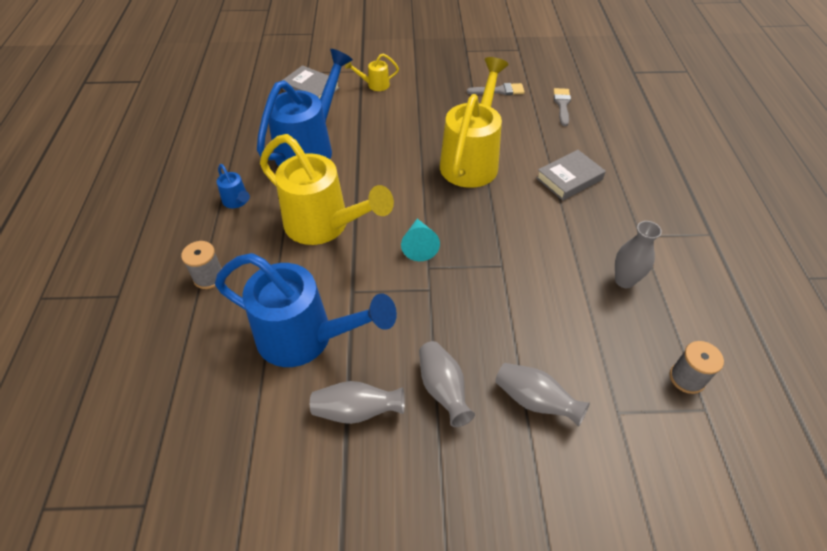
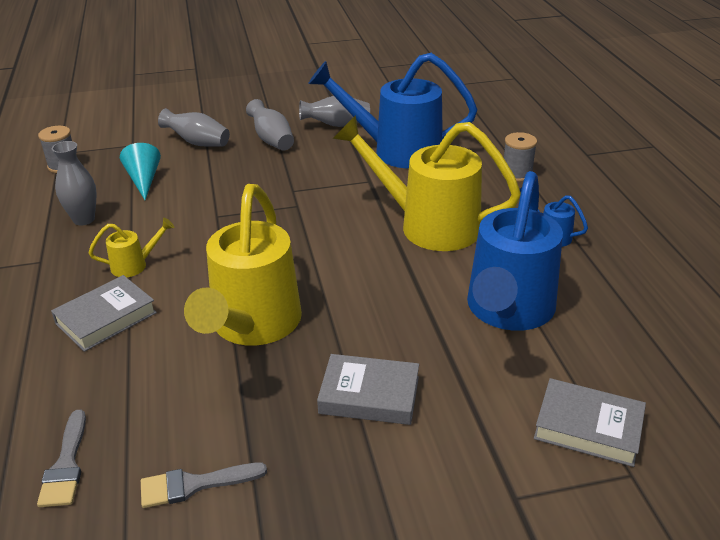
camera: 170 degrees right, 15 degrees down
yellow watering can [345,54,399,91] -> yellow watering can moved to [89,218,174,277]
turquoise cone [401,219,440,261] -> turquoise cone moved to [120,143,161,200]
none -> grey book [317,354,419,425]

